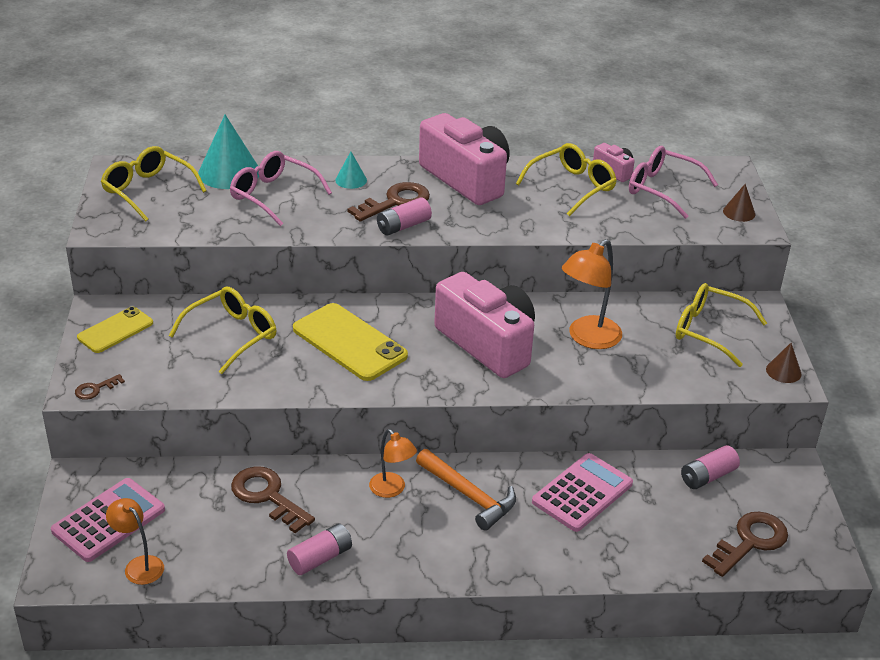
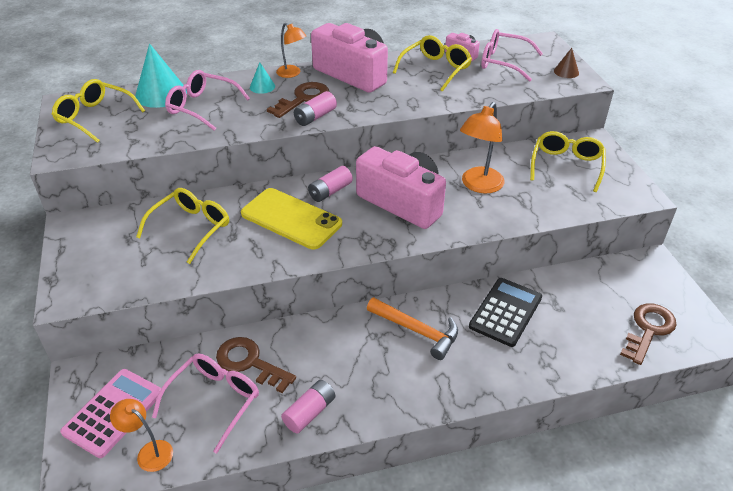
camera: 10 degrees left, 5 degrees up
brown key [75,374,125,400] -> none
yellow phone [77,307,153,353] -> none
orange lamp [369,429,417,498] -> orange lamp moved to [276,23,307,78]
pink calculator [532,453,633,532] -> black calculator [469,278,542,347]
yellow glasses [676,283,767,367] -> yellow glasses turned 90 degrees clockwise [530,131,606,192]
pink battery [681,445,740,489] -> pink battery moved to [308,166,353,202]
brown cone [766,343,801,383] -> none
none -> pink glasses [152,353,259,454]

